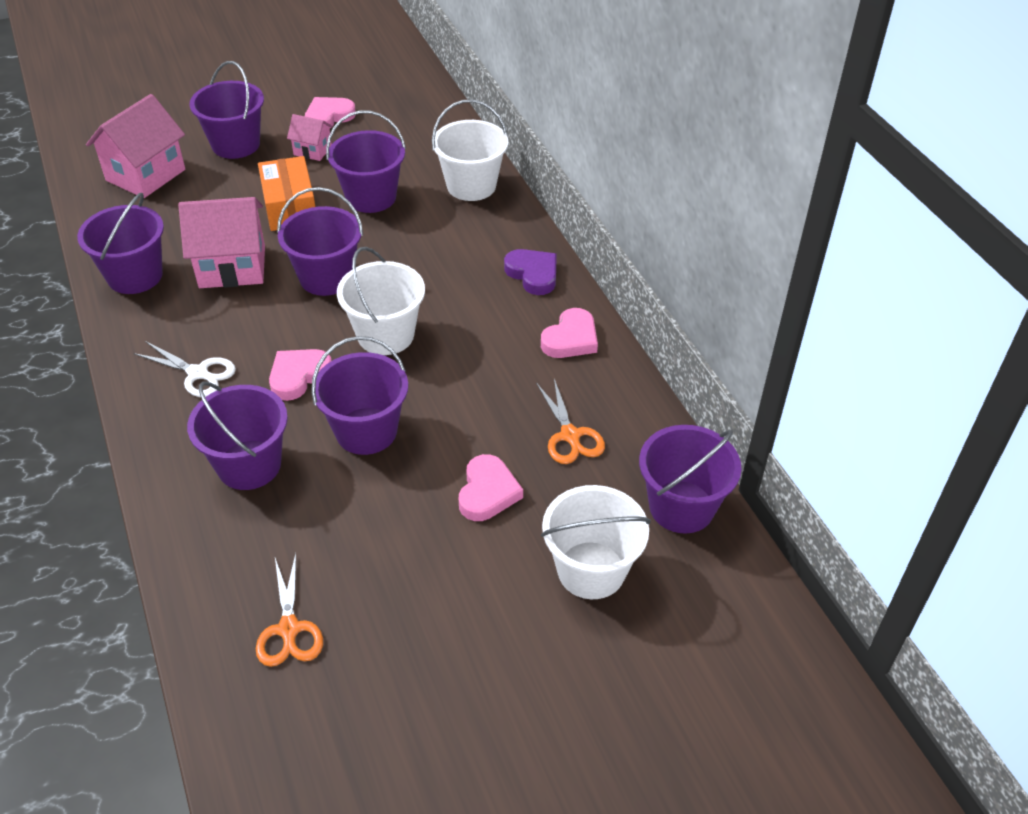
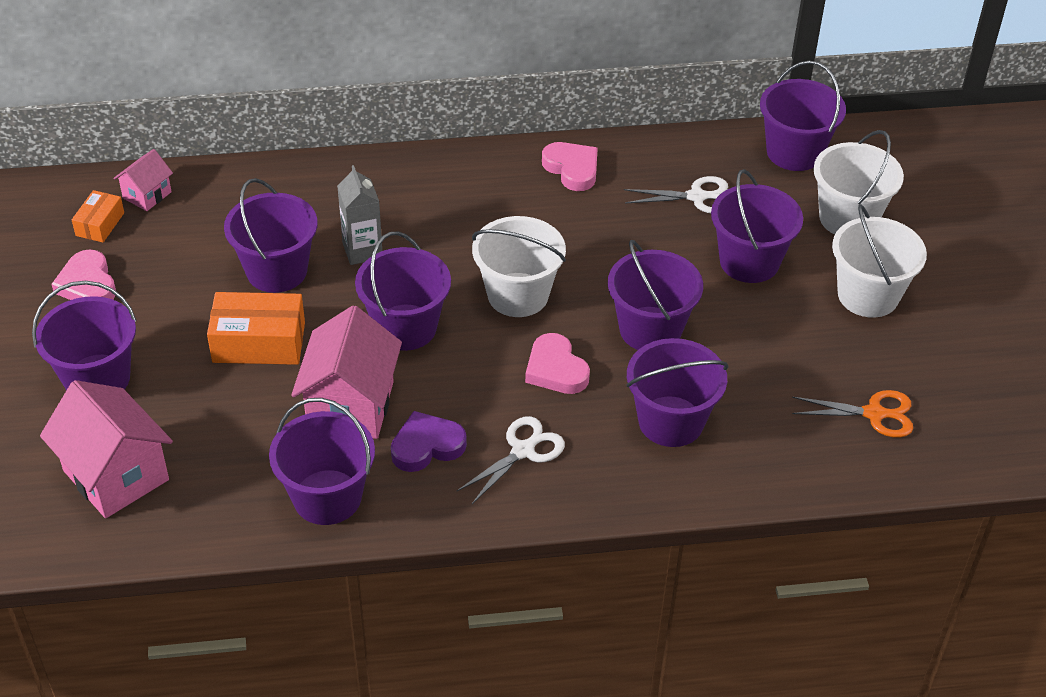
camera: 75 degrees left, 0 degrees up
pink house [287,114,333,161] -> pink house moved to [113,149,173,211]
white bucket [432,99,508,201] -> white bucket moved to [832,204,927,318]
pink heart [459,454,523,521] -> purple bucket [711,169,803,283]
purple heart [504,249,557,295] -> purple heart moved to [391,411,467,472]
orange scissors [536,379,605,464] -> white scissors [624,176,728,213]
none -> orange box [72,190,124,242]
none -> grey carton [337,165,382,265]

